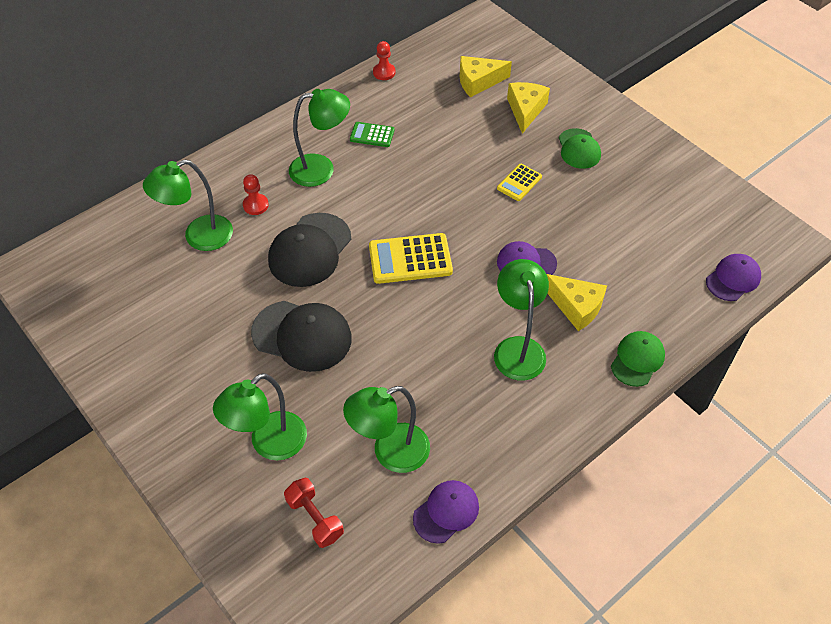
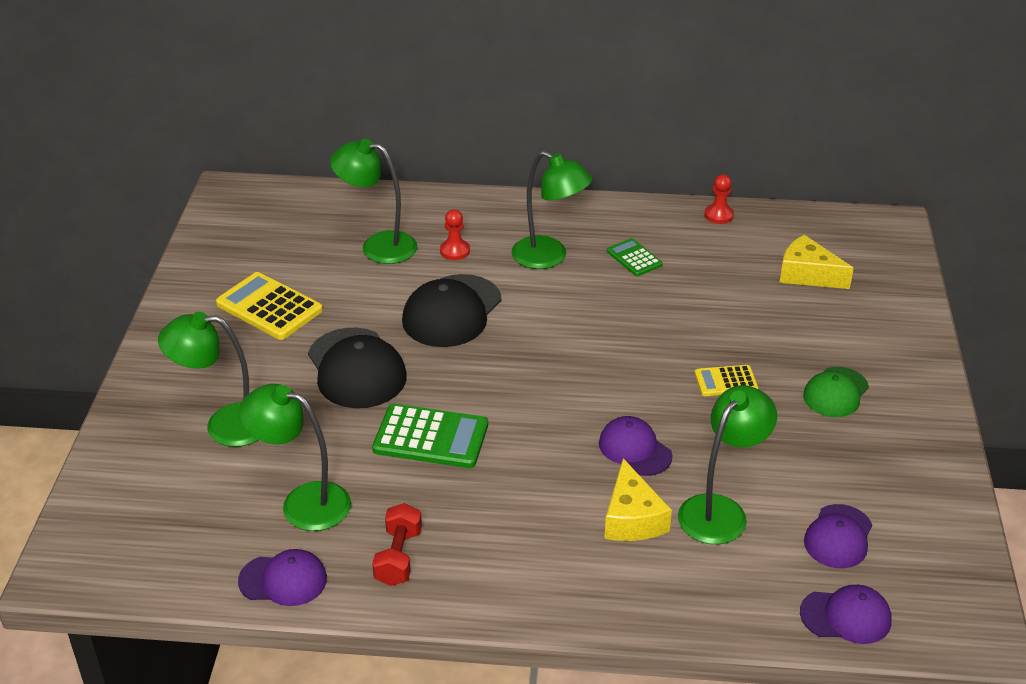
camera: 45 degrees right, 15 degrees down
black cap [268,213,351,287] -> black cap turned 45 degrees counterclockwise [402,274,502,347]
red dumbbell [284,478,344,548] -> red dumbbell moved to [372,503,422,586]
yellow calculator [369,233,453,284] -> yellow calculator moved to [216,272,323,340]
green lamp [494,259,549,381] -> green lamp moved to [678,385,777,544]
yellow cheese [507,82,550,134] -> none
green cap [611,331,665,387] -> none
none -> green calculator [372,404,488,468]
none -> purple cap [804,504,872,568]

